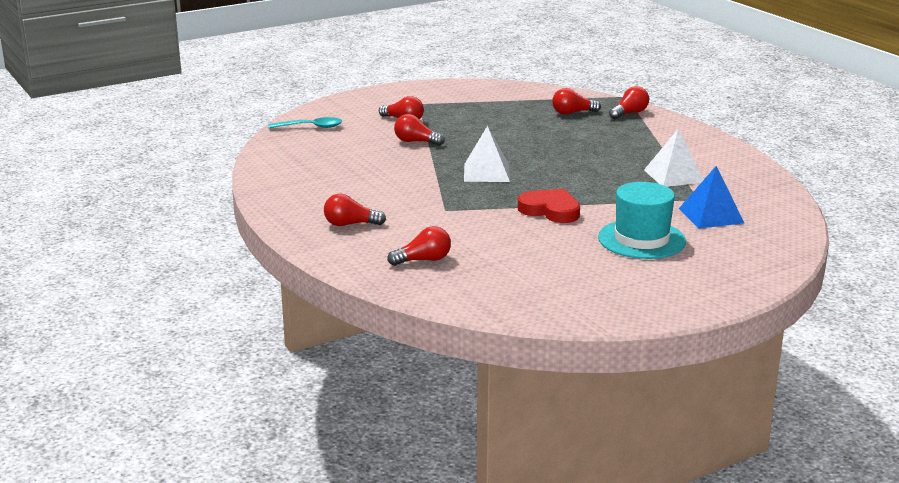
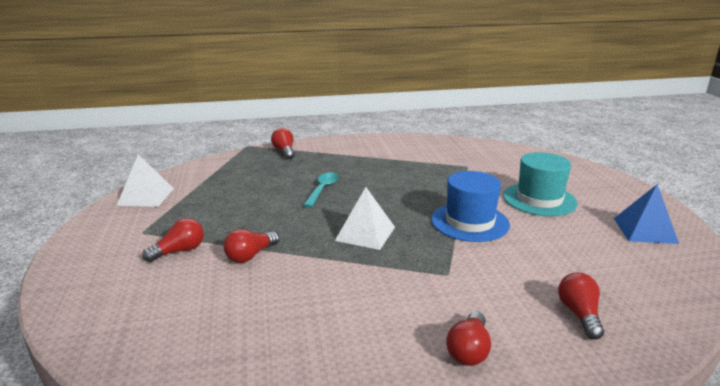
camera: 70 degrees left, 0 degrees up
turquoise spoon [268,117,342,128] -> turquoise spoon moved to [303,172,339,208]
red heart [518,189,580,223] -> blue hat [431,171,510,242]
red light bulb [552,88,601,115] -> none
white pyramid [644,129,704,187] -> white pyramid moved to [117,154,174,207]
blue pyramid [679,166,744,228] -> blue pyramid moved to [614,184,679,244]

